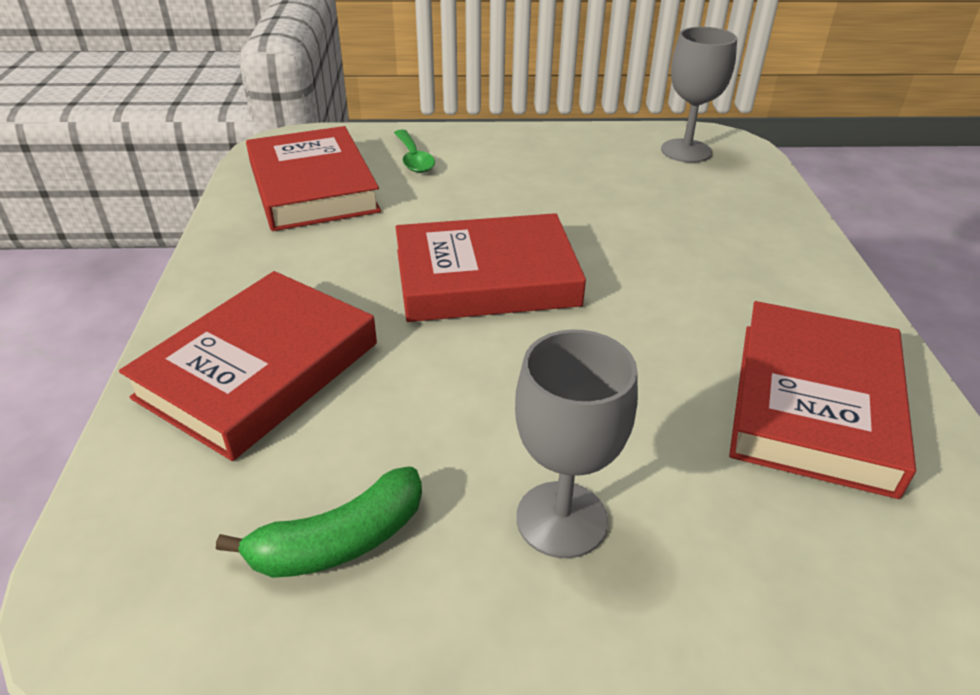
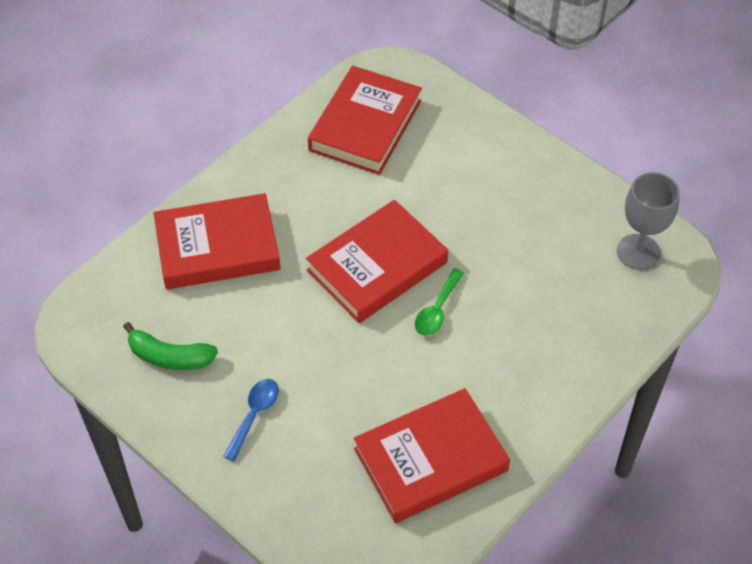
camera: 45 degrees right, 15 degrees up
green spoon [394,129,435,173] -> green spoon moved to [415,268,464,336]
red book [395,213,586,322] -> red book turned 75 degrees counterclockwise [306,200,448,323]
grey goblet [515,329,638,558] -> blue spoon [223,379,279,461]

